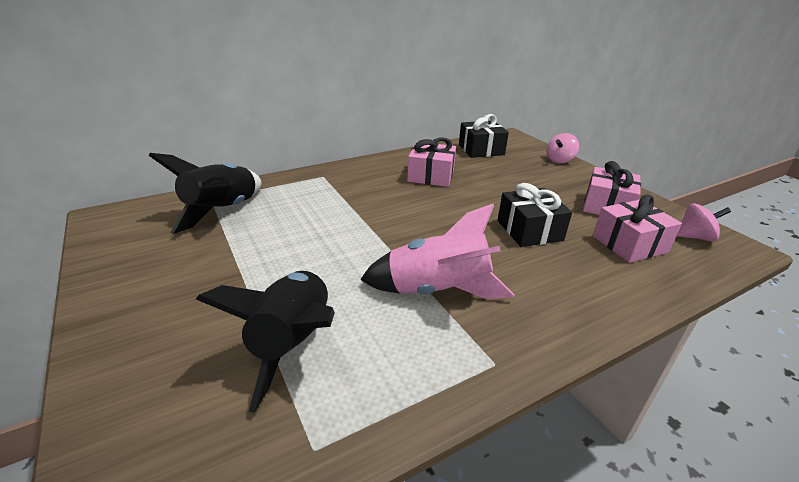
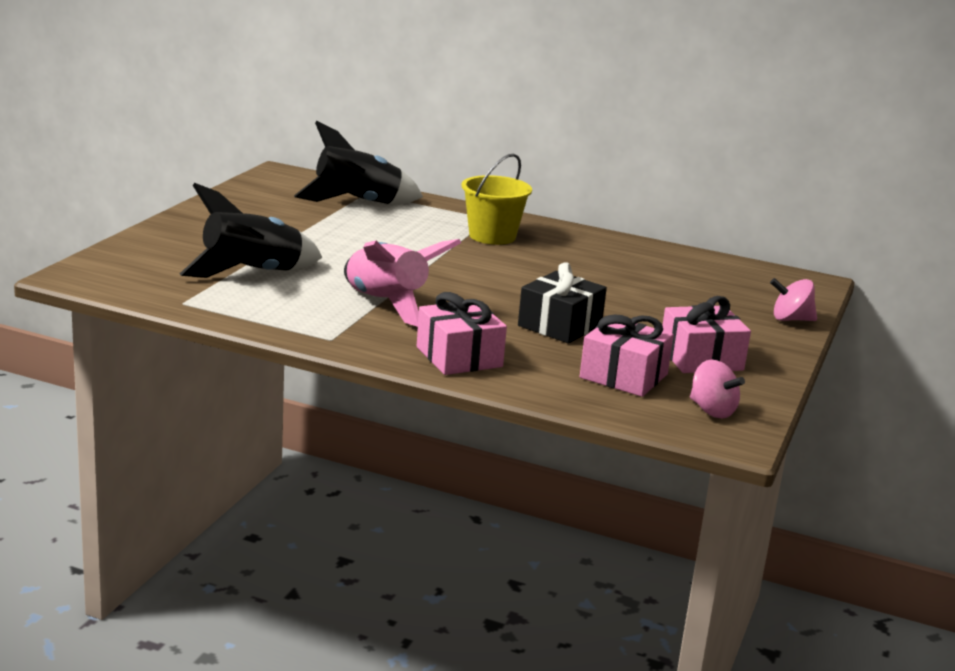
camera: 50 degrees right, 10 degrees down
pink gift [407,137,456,187] -> pink gift moved to [417,292,507,375]
black gift [459,114,509,158] -> none
none -> yellow bucket [461,154,532,245]

